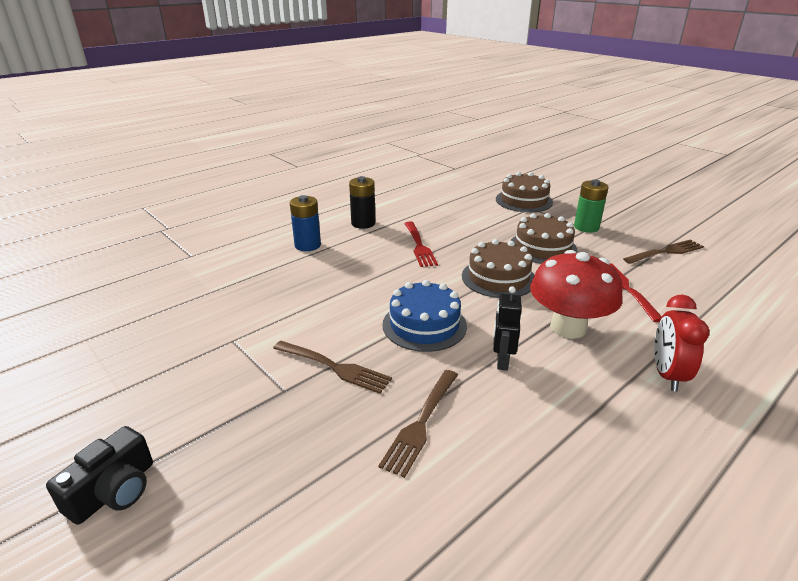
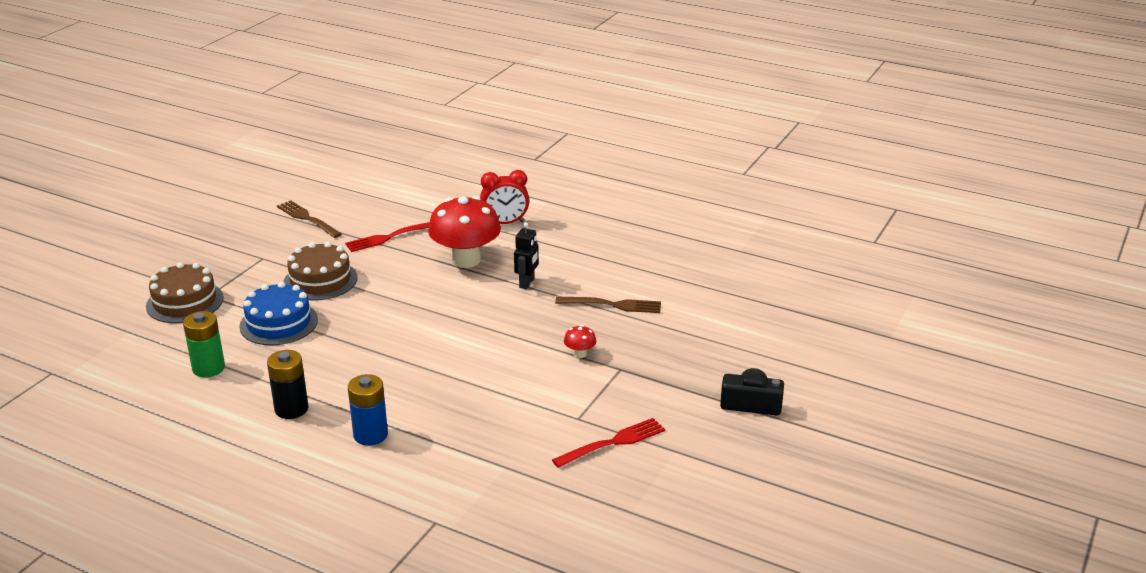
camera: 110 degrees left, 0 degrees up
brown fork [273,341,392,394] -> red mushroom [564,325,596,358]
blue cake [382,280,467,352] -> blue cake moved to [239,282,318,346]
red fork [404,222,438,267] -> red fork moved to [552,418,665,468]
brown cake [462,239,535,298] -> none
black robot [493,286,522,370] -> black robot turned 60 degrees counterclockwise [514,222,539,289]
green battery [574,180,609,233] -> green battery moved to [183,311,225,377]

